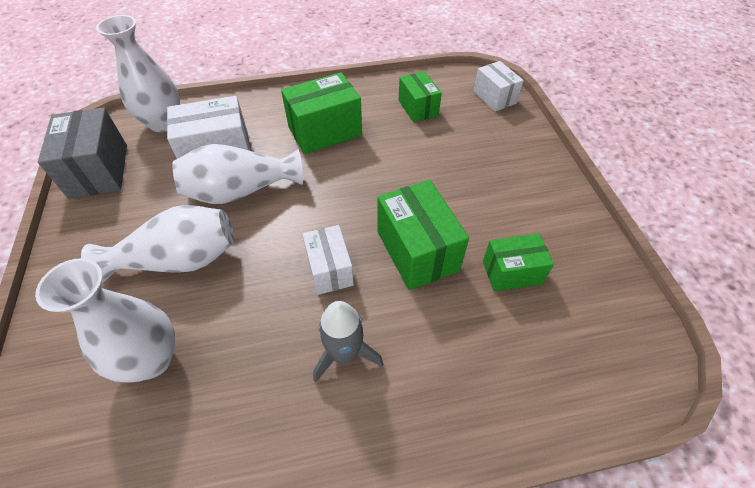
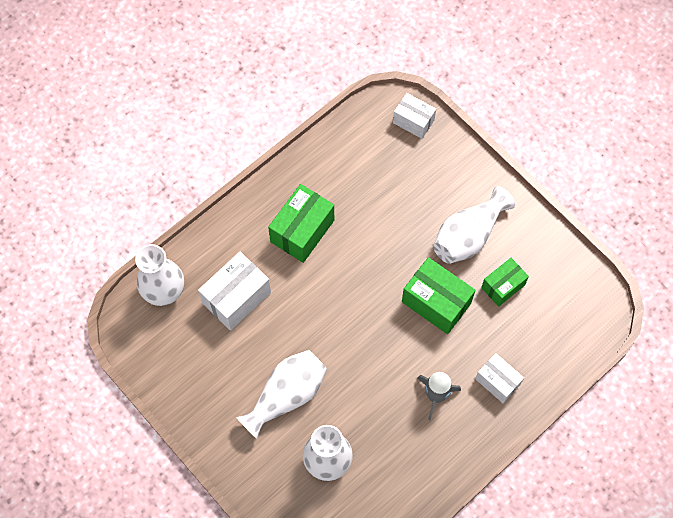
camera: 30 degrees left, 15 degrees up
grey box [38,107,127,199] -> none
white vase [173,144,303,204] -> white vase moved to [433,186,515,264]
white box [303,225,354,295] -> white box moved to [475,353,524,403]
green box [399,71,442,123] -> none

